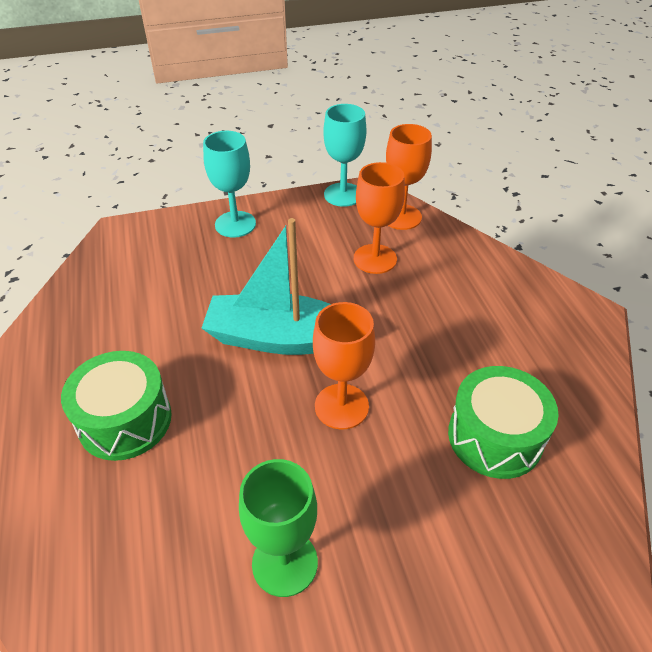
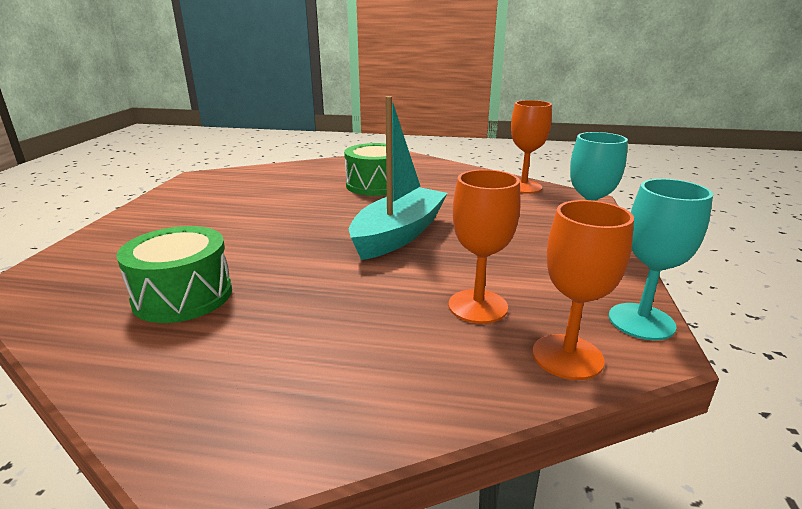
camera: 115 degrees right, 20 degrees down
green goblet [239,459,318,597] -> none
orange goblet [313,302,375,429] -> orange goblet moved to [511,100,552,194]

